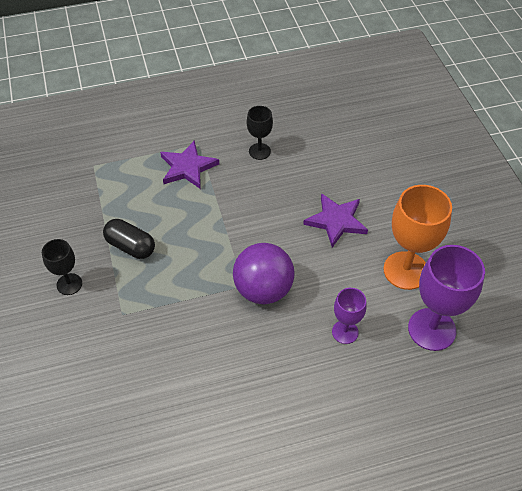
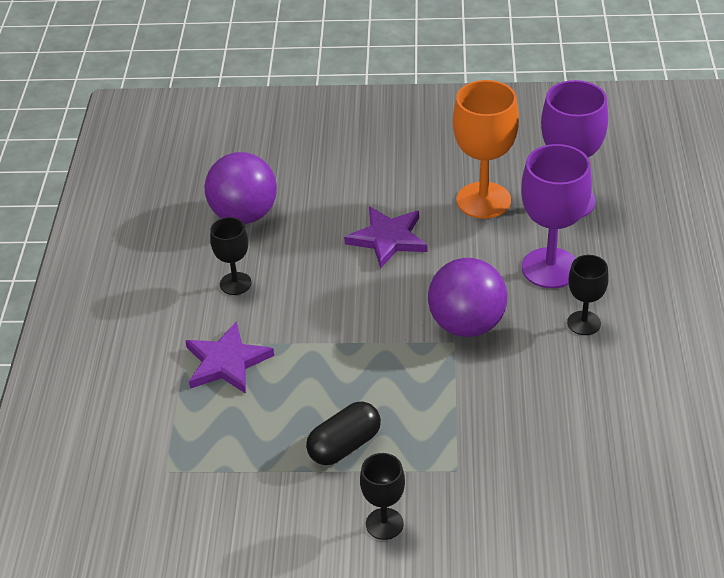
camera: 70 degrees left, 10 degrees down
purple goblet [332,288,367,344] -> purple goblet [521,144,592,288], size x1.80
none -> purple ball [205,152,277,224]
none -> black goblet [567,255,609,335]

